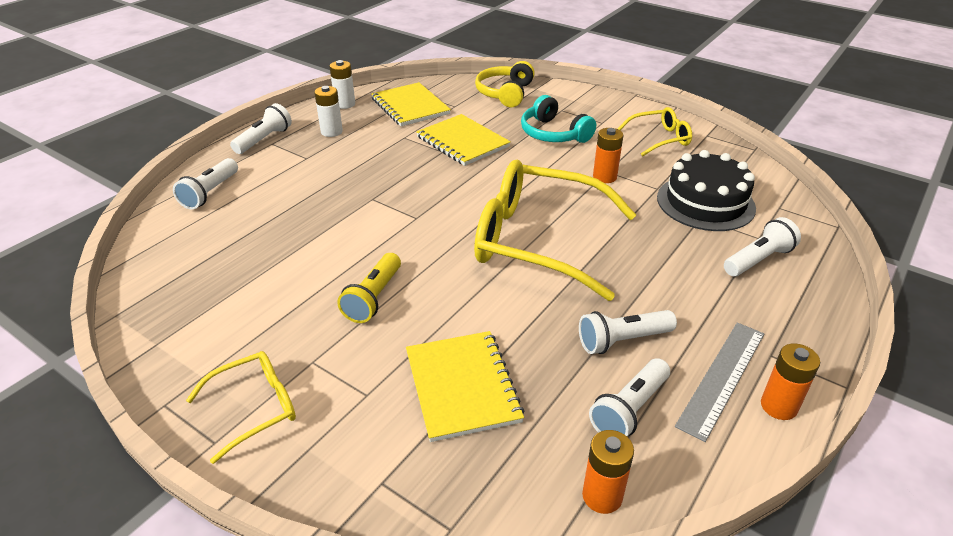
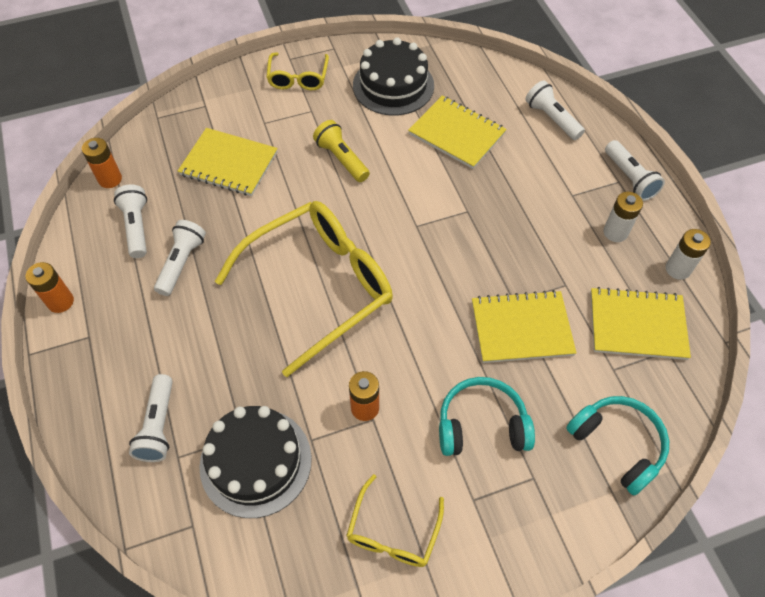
camera: 125 degrees right, 20 degrees up
yellow headphones [475,61,535,107] -> turquoise headphones [566,396,669,495]
grey ruler [675,322,764,442] -> none
none -> black cake [353,37,434,116]
none -> yellow notebook [408,95,507,169]

